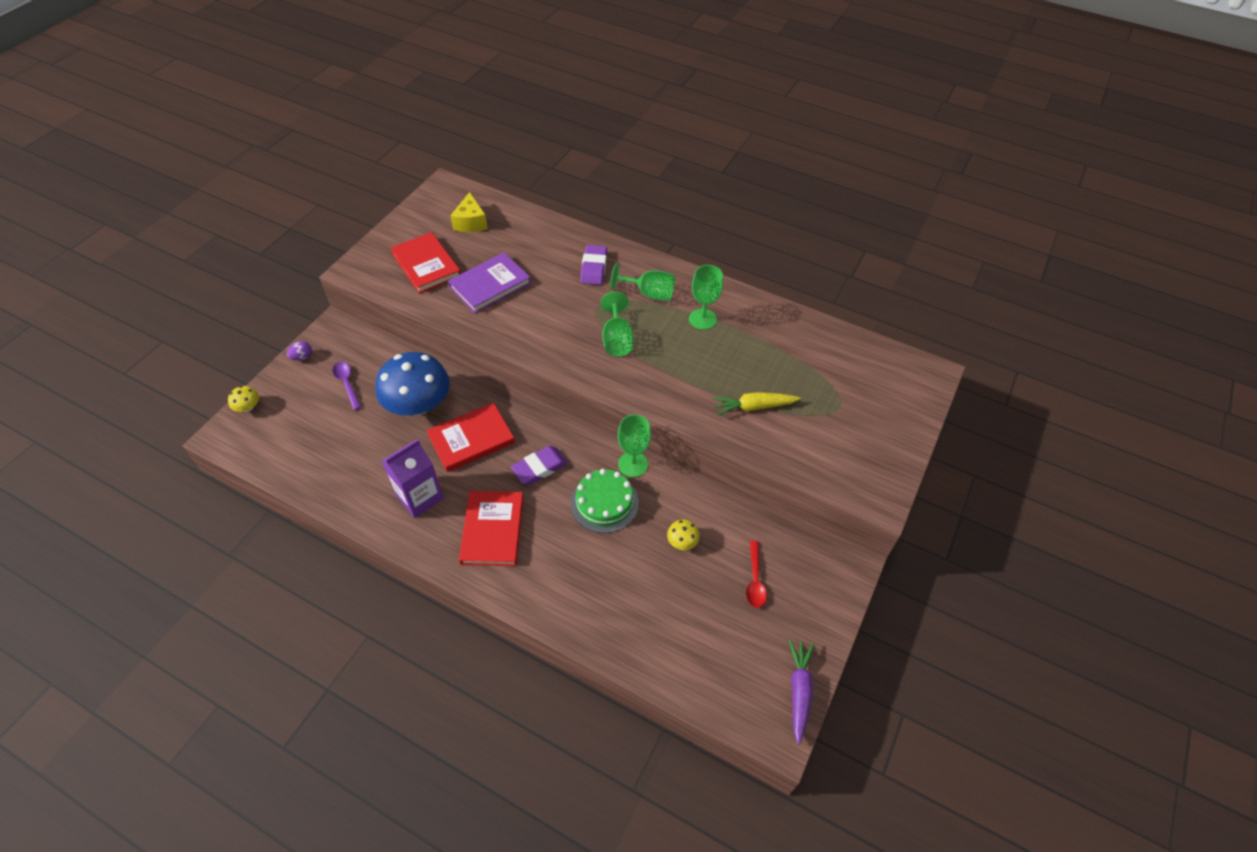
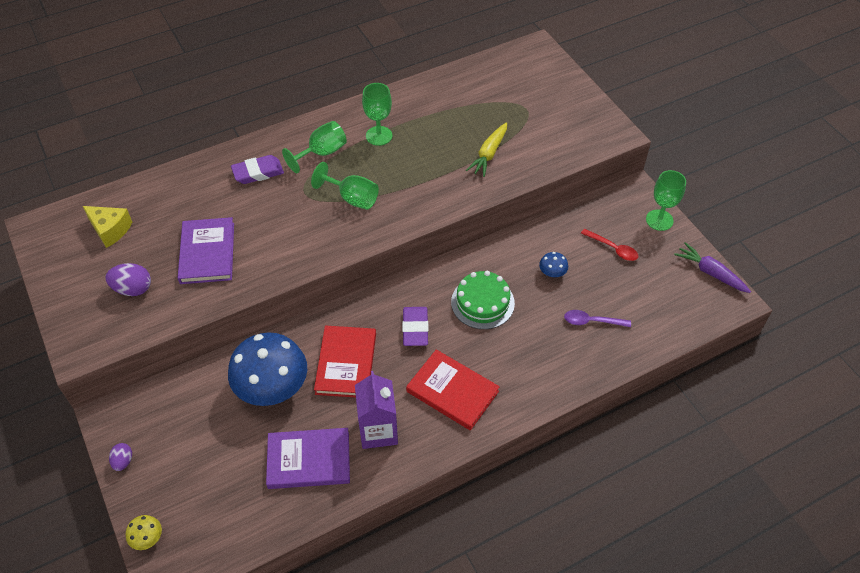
camera: 55 degrees left, 0 degrees up
purple spoon [332,362,361,410] -> purple spoon moved to [564,310,631,327]
red book [390,232,461,294] -> purple egg [105,263,151,296]
purple eraser [580,245,607,285] -> purple eraser turned 60 degrees counterclockwise [231,155,284,184]
green goblet [618,414,651,477] -> green goblet moved to [646,170,686,231]
yellow mushroom [667,519,700,550] -> blue mushroom [539,252,568,277]
none -> purple book [266,428,350,489]

